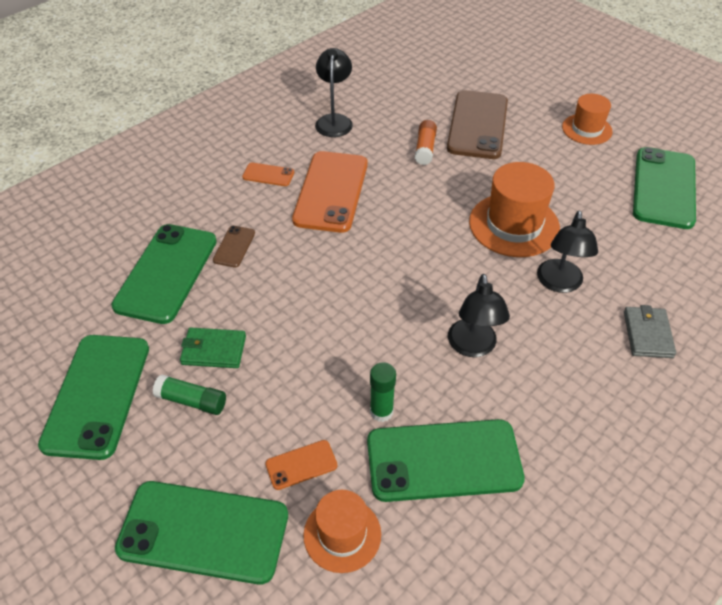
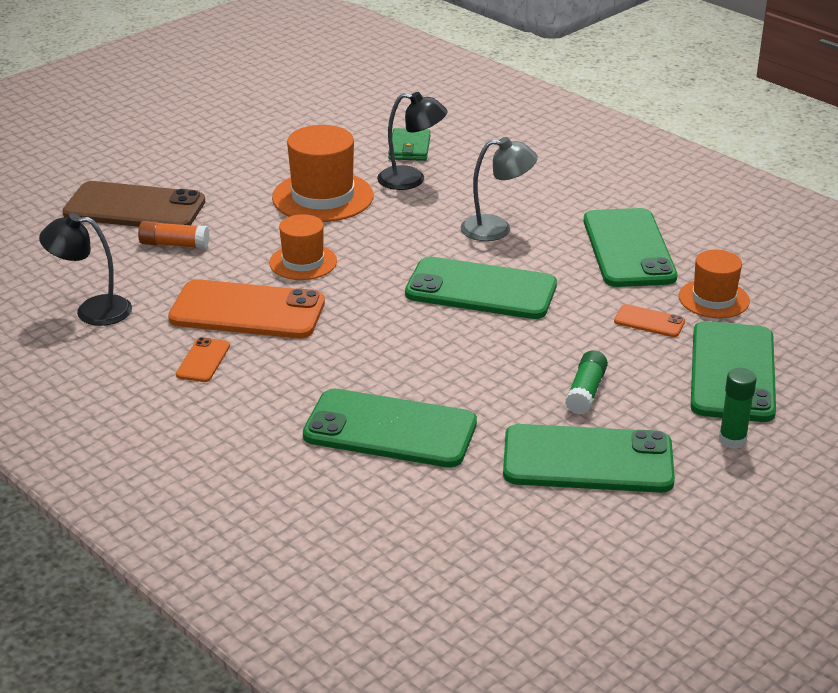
camera: 90 degrees left, 15 degrees down
green wallet [180,328,246,368] -> green wallet moved to [388,128,431,161]
brown phone [213,226,255,267] -> none
orange phone [265,440,337,490] -> orange phone turned 45 degrees counterclockwise [614,304,685,337]
green glue stick [370,362,396,422] -> green glue stick moved to [719,368,757,449]
black lamp [448,274,510,357] -> grey lamp [461,137,538,241]
orange hat [562,94,613,145] -> orange hat moved to [269,214,337,280]
grey wallet [624,305,676,358] -> none
green phone [633,147,696,229] -> green phone moved to [405,257,557,319]

